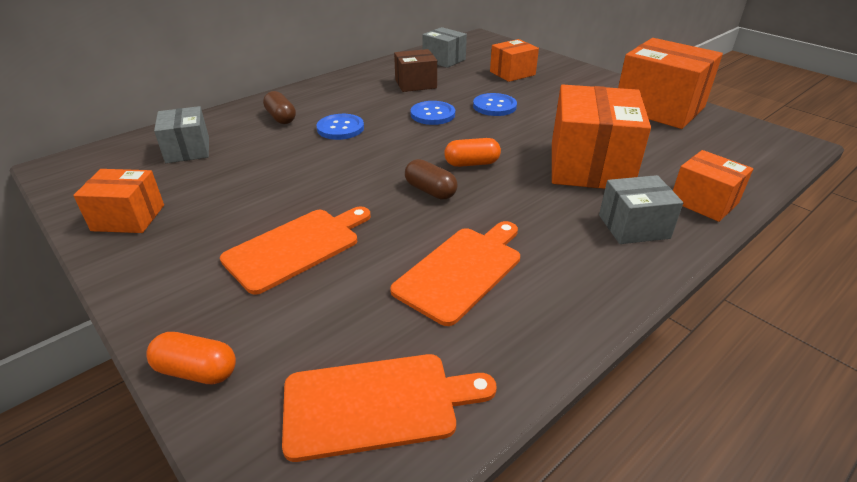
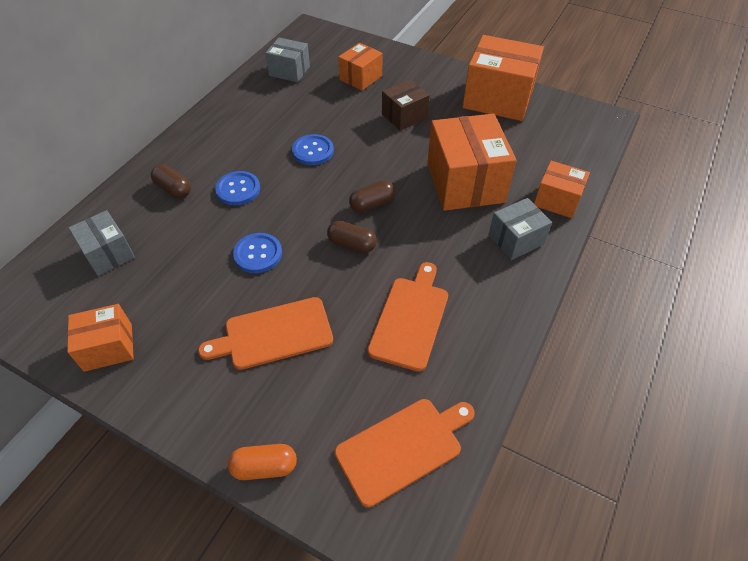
camera: 20 degrees left, 15 degrees up
orange cutting board [220,206,371,295] -> orange cutting board turned 135 degrees counterclockwise [198,297,333,370]
brown box [394,49,437,92] -> brown box moved to [382,79,430,131]
orange capsule [444,138,501,167] -> brown capsule [349,180,395,212]
blue button [473,93,517,116] -> blue button moved to [233,233,282,273]

